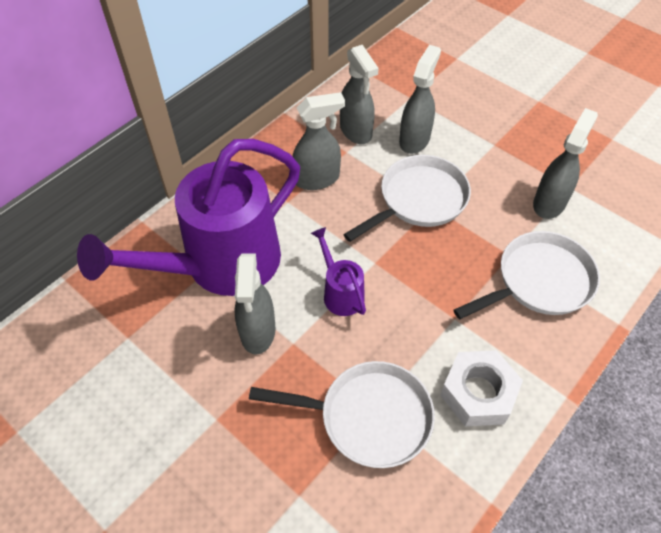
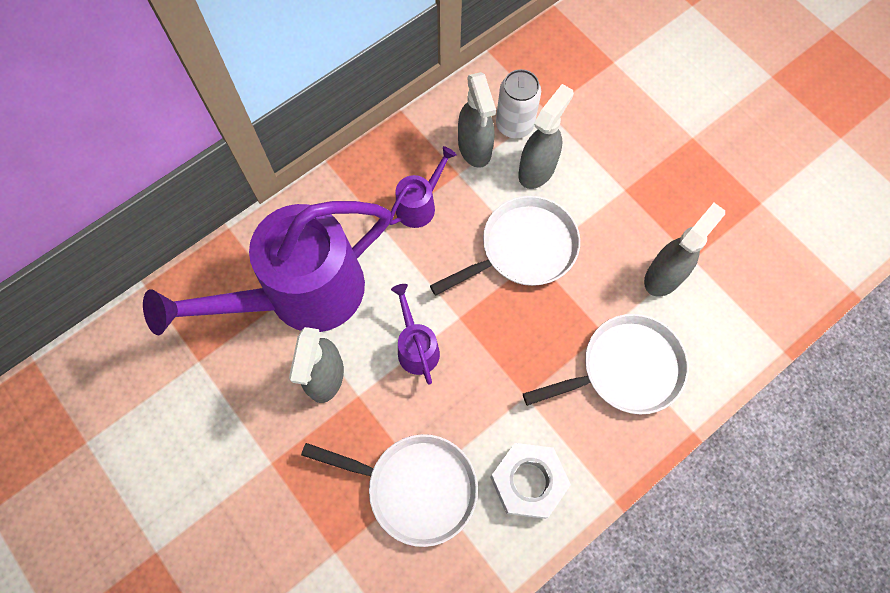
camera: 10 degrees right, 15 degrees up
grey spray bottle [293,92,345,190] -> purple watering can [389,146,457,228]
none -> white can [496,69,541,138]

